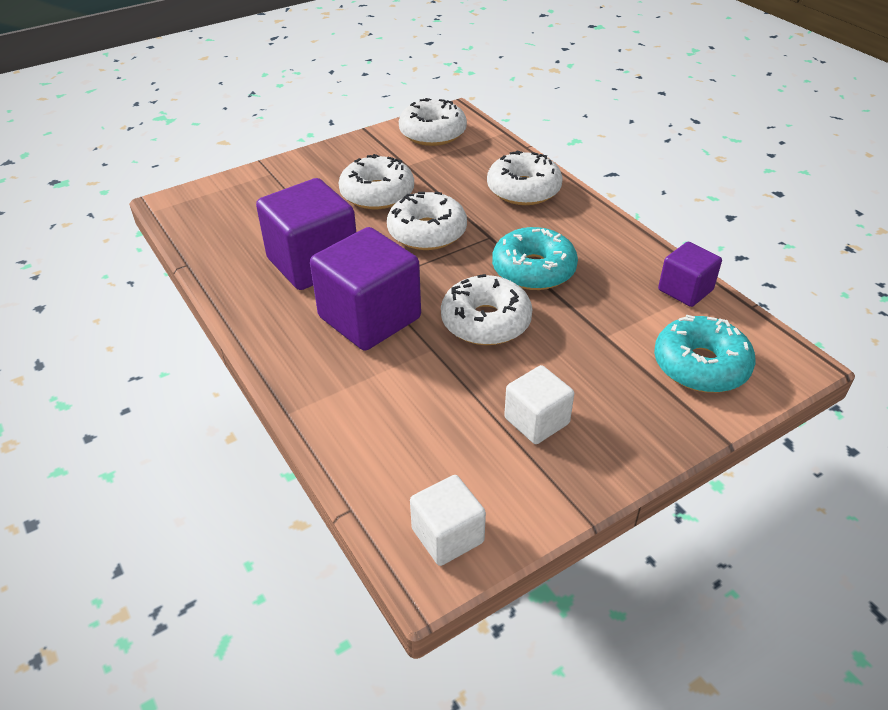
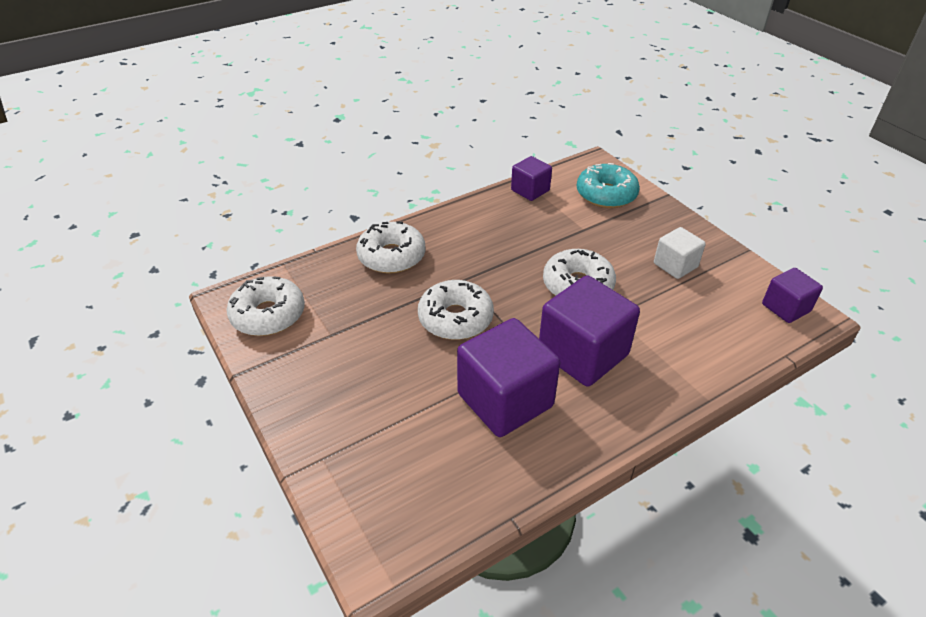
camera: 90 degrees left, 0 degrees up
white donut [339,154,414,209] -> none
white cube [410,475,486,566] -> purple cube [762,268,823,323]
turquoise donut [492,227,578,290] -> none

